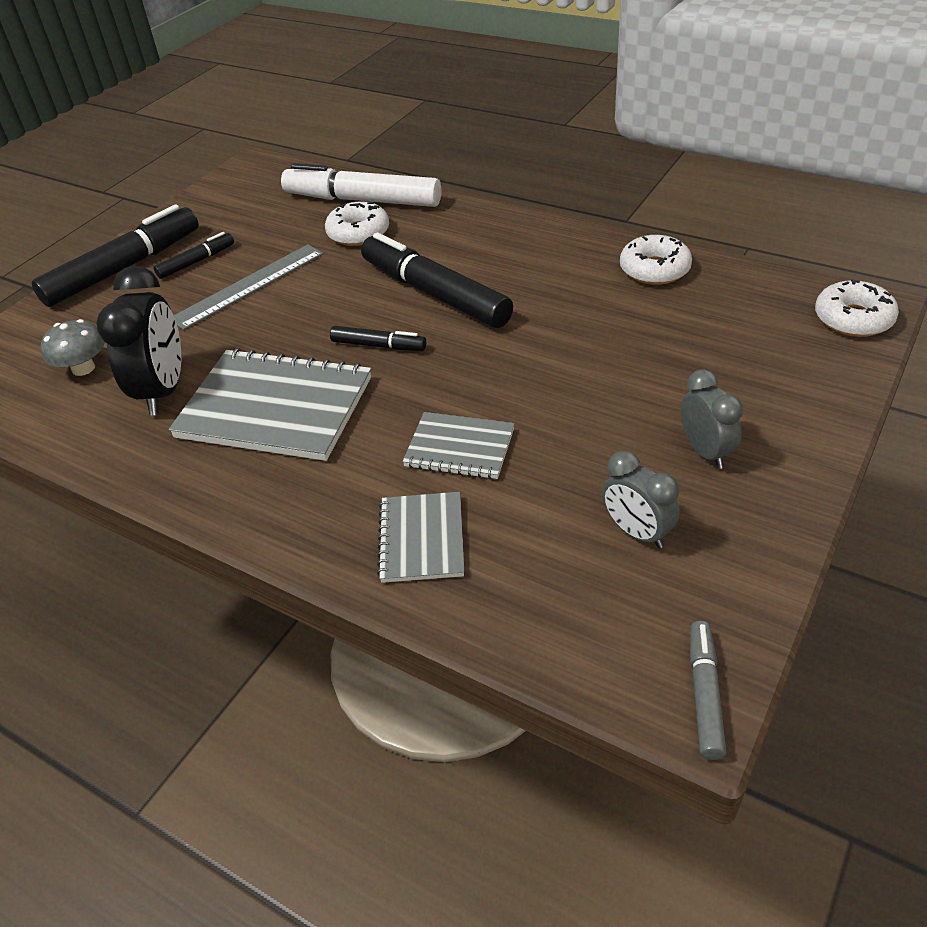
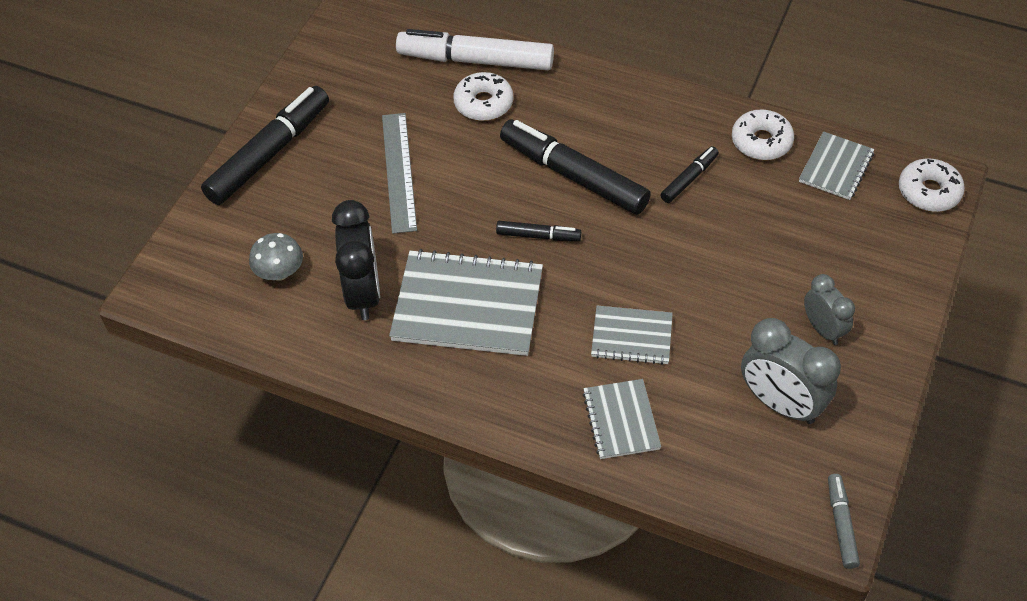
camera: 10 degrees left, 10 degrees up
black marker [154,232,234,279] -> black marker moved to [660,146,719,203]
grey ruler [174,244,323,330] -> grey ruler turned 45 degrees counterclockwise [382,113,417,234]
grey clock [602,451,679,548] -> grey clock [741,318,841,424], size x1.62
none -> grey notebook [799,131,874,200]

